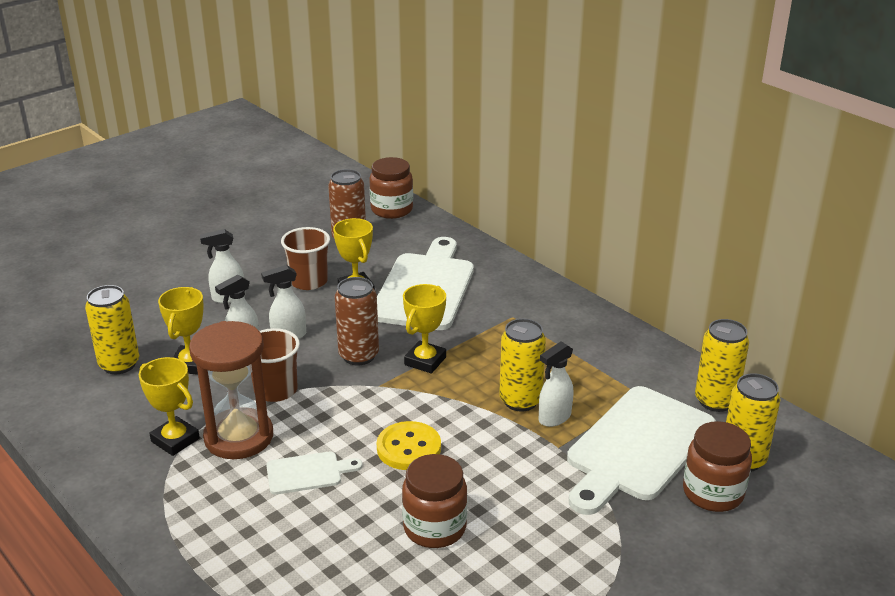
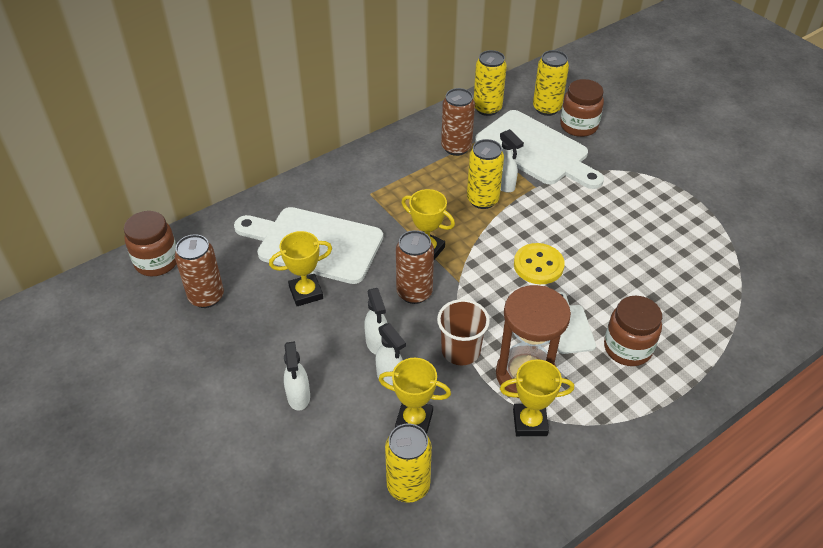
camera: 85 degrees left, 15 degrees up
yellow trophy [139,357,200,456] -> yellow trophy turned 45 degrees clockwise [500,359,574,436]
brown cup [281,227,330,290] -> none
brown jar [402,454,467,548] -> brown jar moved to [604,296,662,366]
none -> brown can [441,88,475,156]

